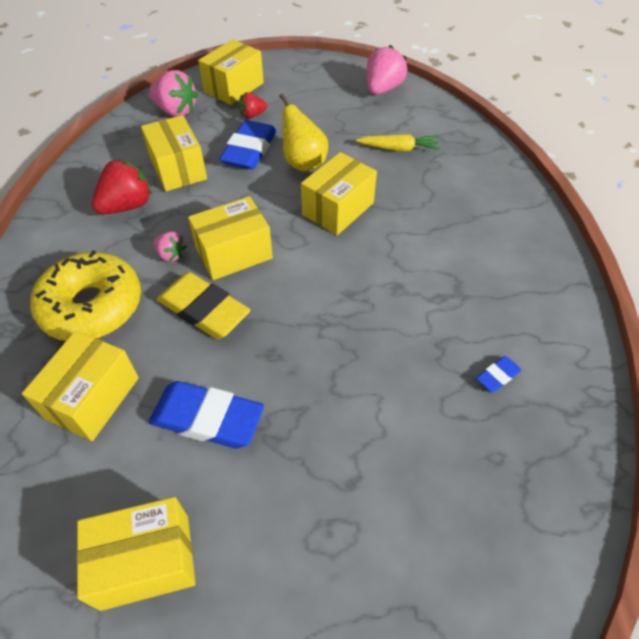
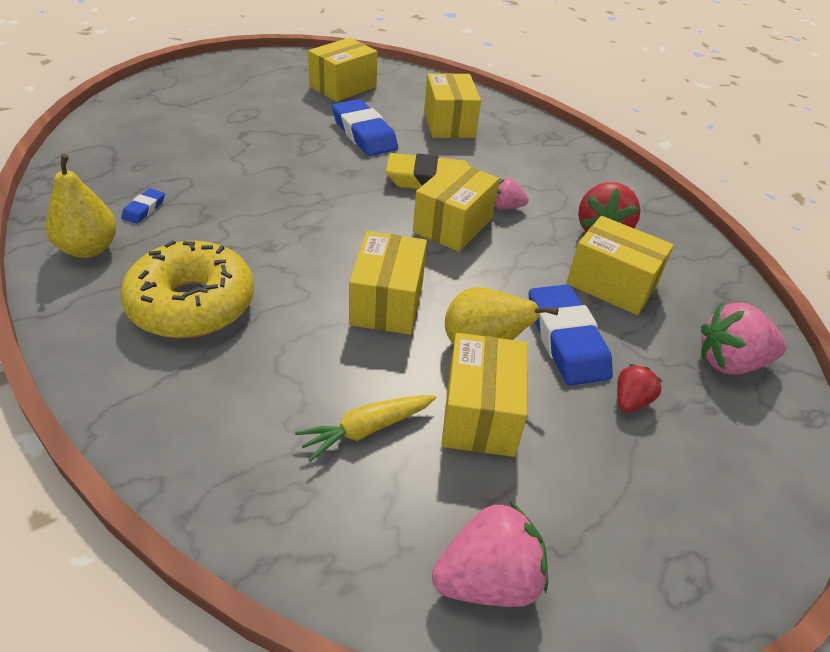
camera: 145 degrees right, 10 degrees down
yellow donut [30,250,141,341] -> yellow donut moved to [120,240,254,338]
blue eraser [148,381,264,449] -> blue eraser turned 75 degrees clockwise [332,99,398,156]
yellow box [198,39,264,105] -> yellow box moved to [441,333,527,457]
pink strawberry [366,45,407,95] -> pink strawberry turned 105 degrees counterclockwise [432,501,548,607]
none -> yellow pear [46,154,117,258]

